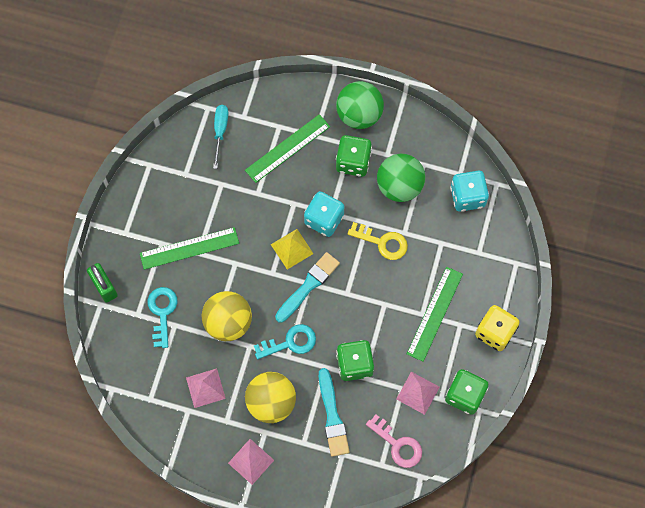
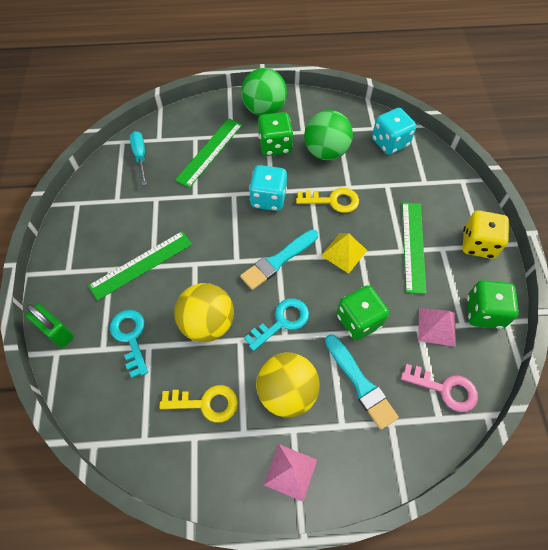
camera: 20 degrees left, 10 degrees down
pink pyramid [186,368,226,408] -> yellow key [159,385,238,423]
yellow pyramid [271,229,314,270] -> yellow pyramid moved to [321,233,367,274]
turquoise brush [275,252,340,323] -> turquoise brush turned 150 degrees counterclockwise [240,230,318,290]

